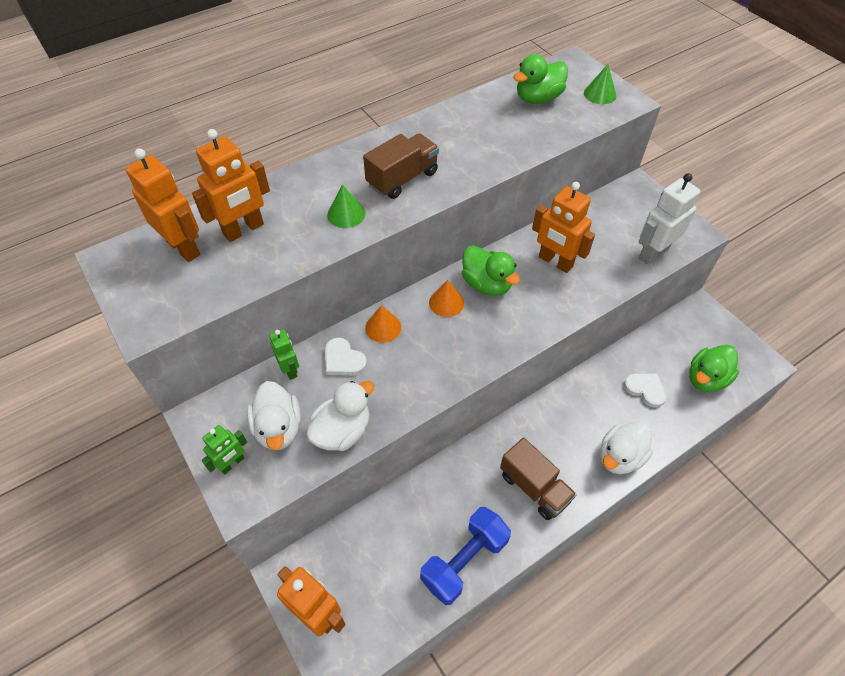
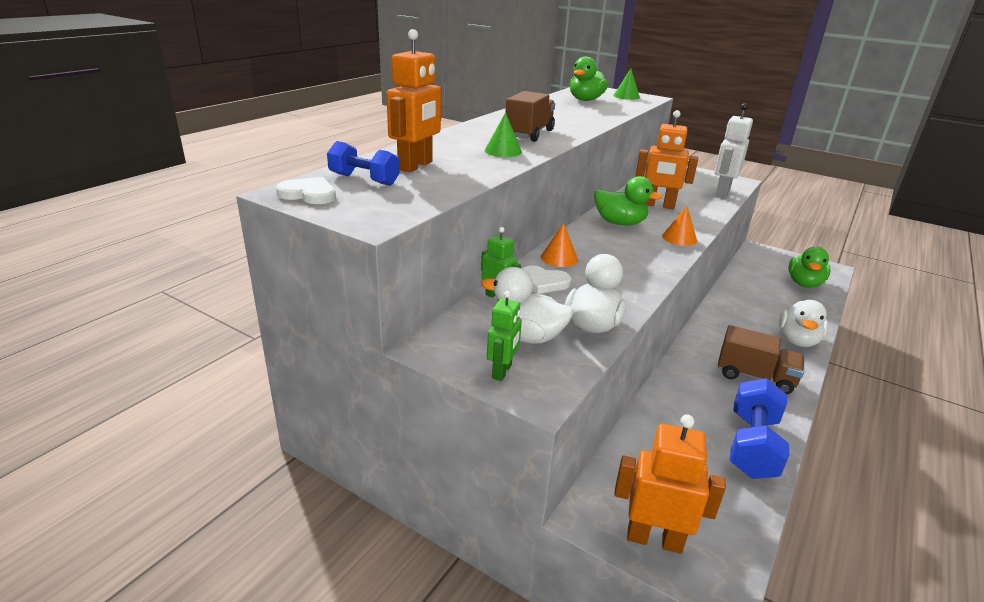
camera: 25 degrees left, 25 degrees down
orange robot [126,148,200,262] -> blue dumbbell [327,141,400,186]
white duck [247,381,301,450] -> white duck turned 150 degrees clockwise [481,267,573,344]
orange cone [429,280,464,317] -> orange cone moved to [662,206,697,246]
white heart [624,374,666,408] -> white heart moved to [276,177,336,204]

